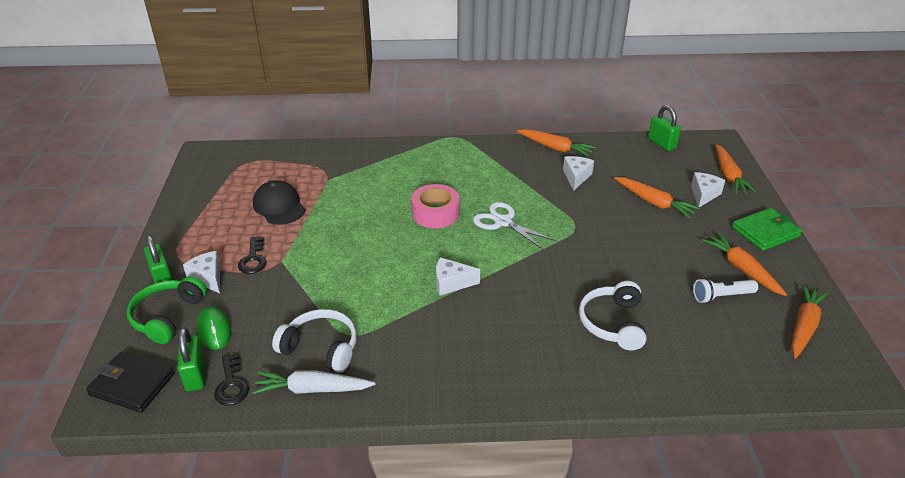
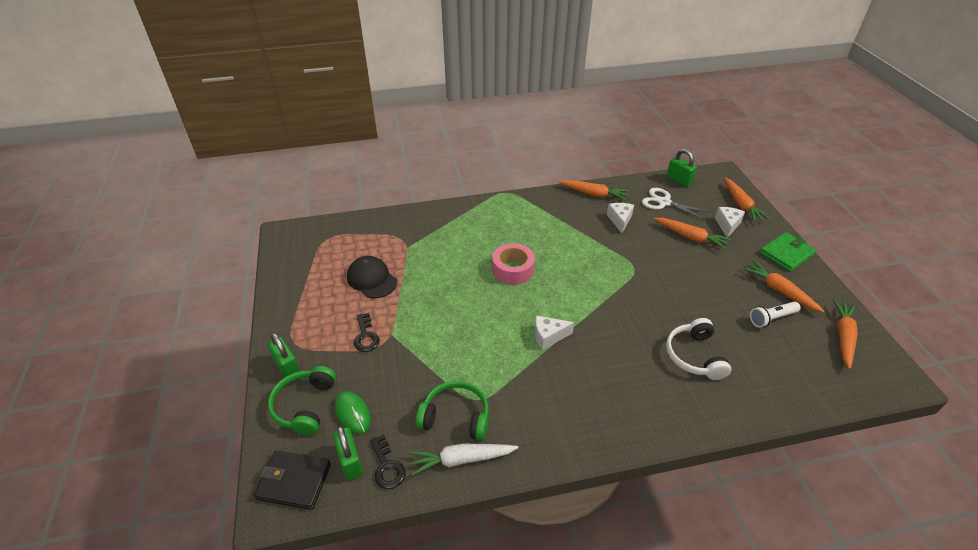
camera: 10 degrees left, 5 degrees up
white cheese [183,251,220,293] -> none
white headphones [272,309,357,373] -> green headphones [416,381,489,440]
white scissors [473,202,557,250] -> white scissors moved to [642,188,710,220]

